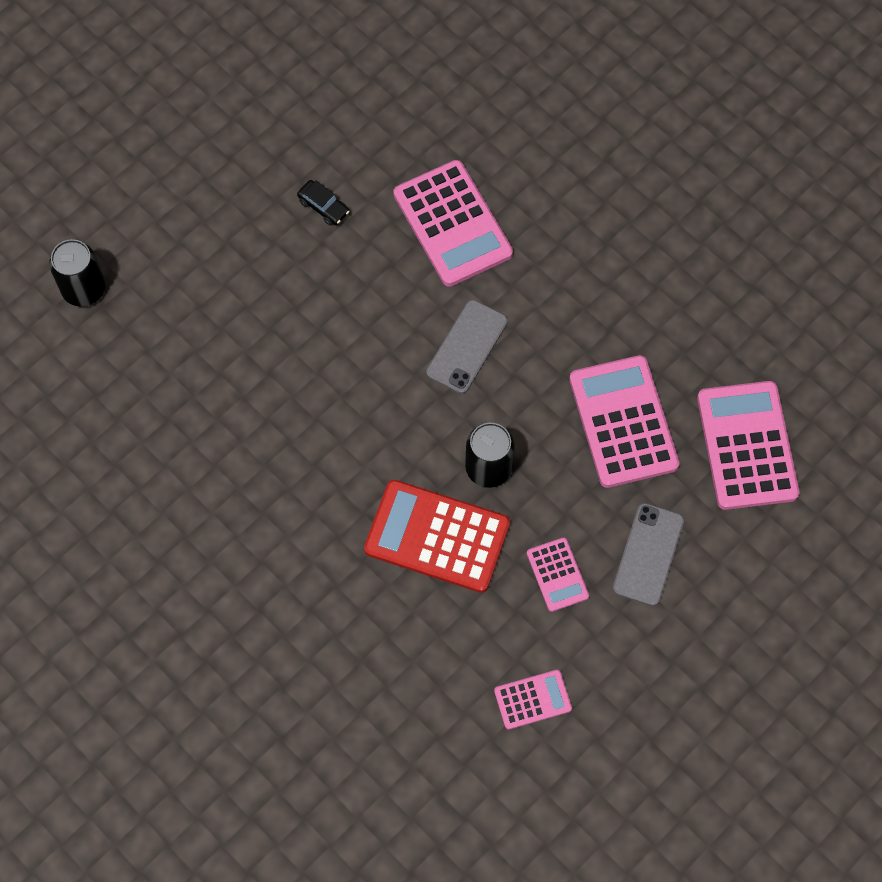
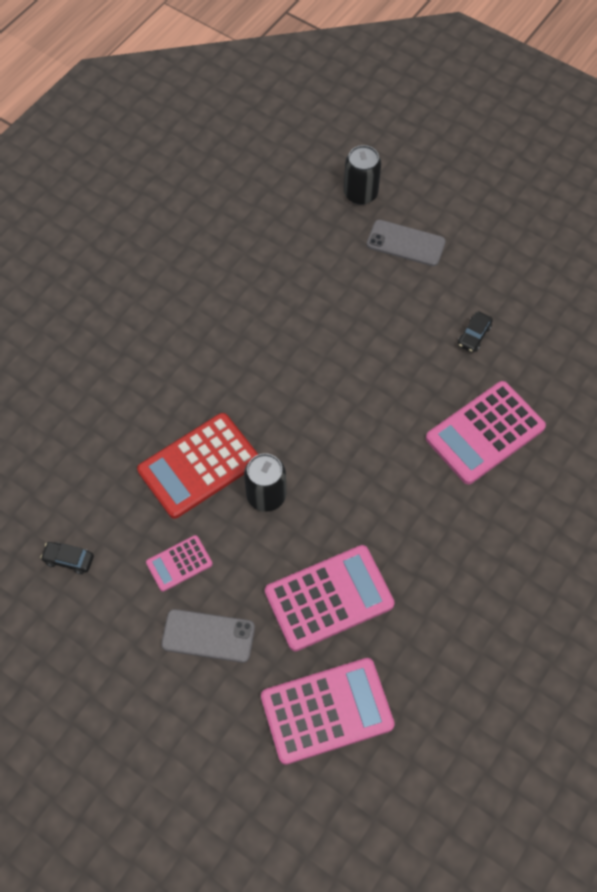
camera: 80 degrees right, 5 degrees down
red calculator [364,480,510,593] -> red calculator turned 135 degrees counterclockwise [137,413,259,519]
grey phone [426,300,508,394] -> grey phone moved to [367,220,446,266]
pink calculator [494,670,572,730] -> black car [40,542,94,574]

